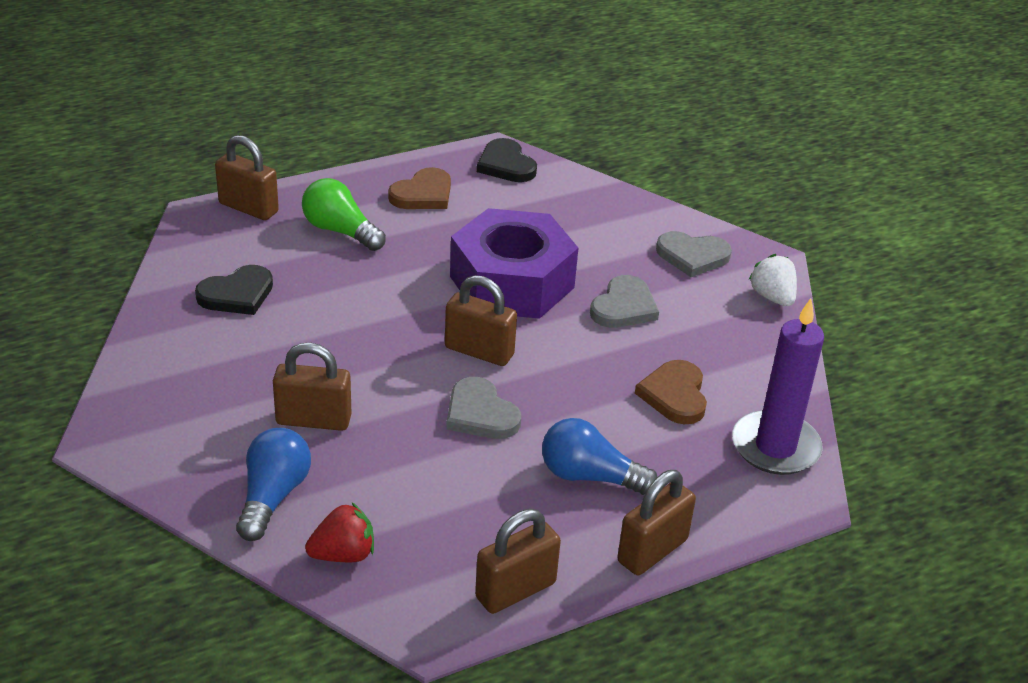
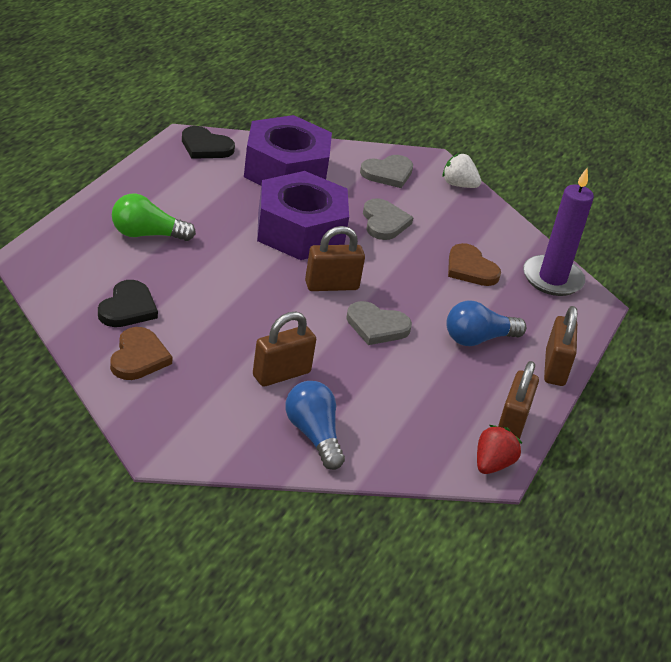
camera: 40 degrees left, 0 degrees up
brown padlock [215,135,279,220] -> none
red strawberry [305,503,374,562] -> red strawberry moved to [477,425,522,474]
brown heart [388,167,451,209] -> brown heart moved to [110,327,173,380]
none -> purple nut [244,115,332,185]

